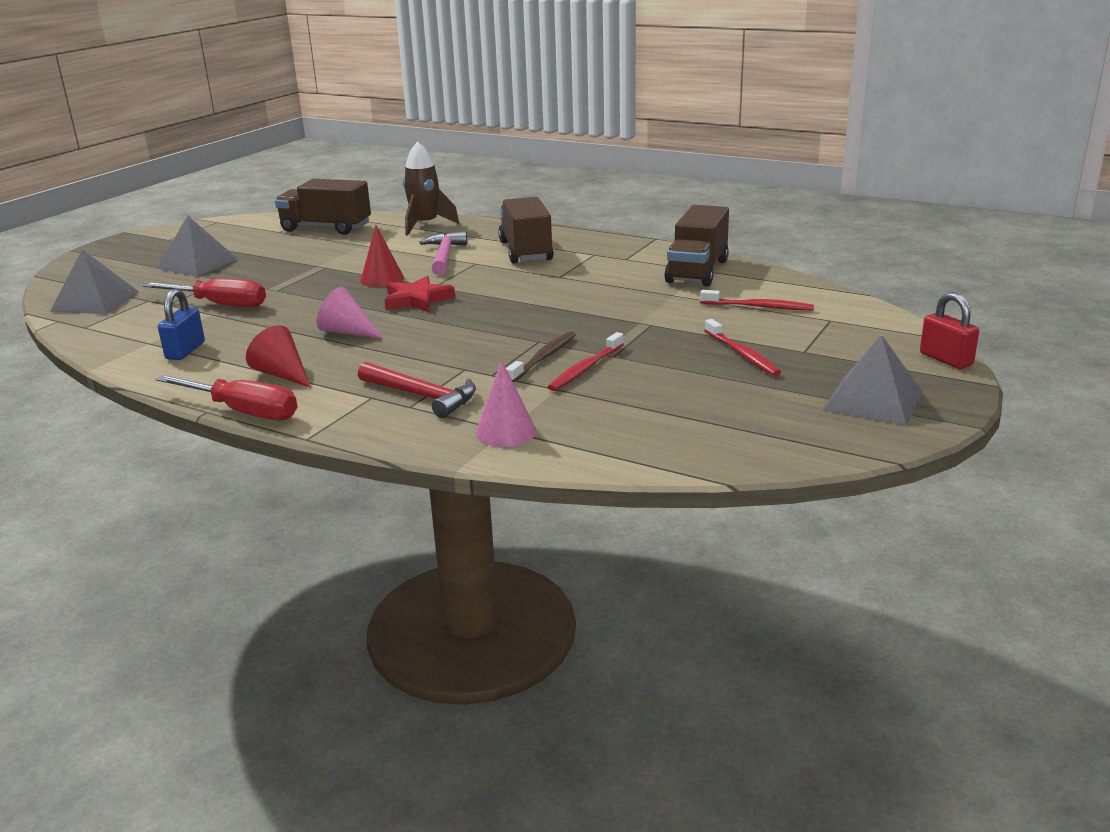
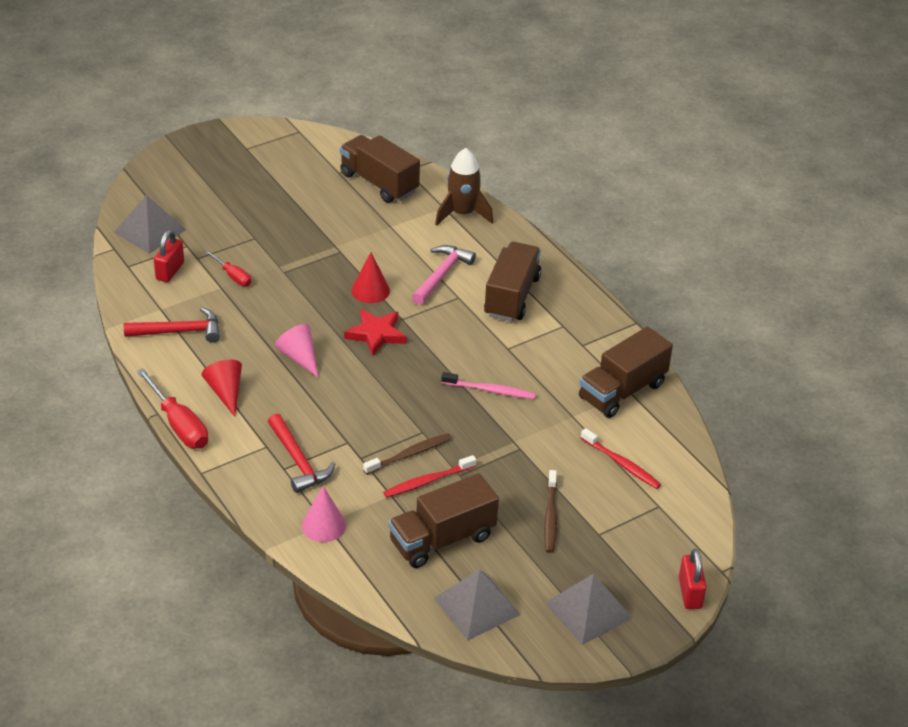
camera: 25 degrees right, 15 degrees up
red screwdriver [142,278,266,308] -> red screwdriver [205,250,251,286], size x0.58
grey pyramid [157,216,238,276] -> grey pyramid moved to [434,569,521,640]
blue padlock [158,288,205,360] -> red hammer [124,307,220,343]
red toothbrush [704,319,781,376] -> brown toothbrush [544,470,557,553]
none -> red padlock [154,230,184,282]
none -> brown truck [388,473,499,568]
none -> pink toothbrush [441,372,536,399]

